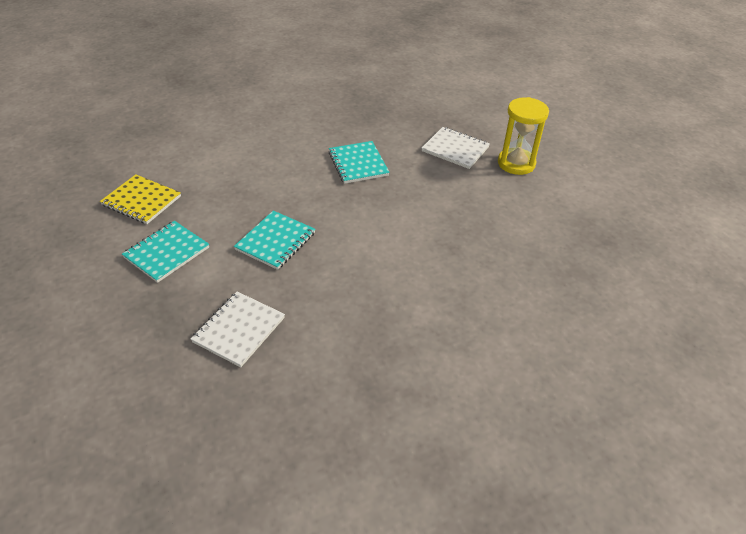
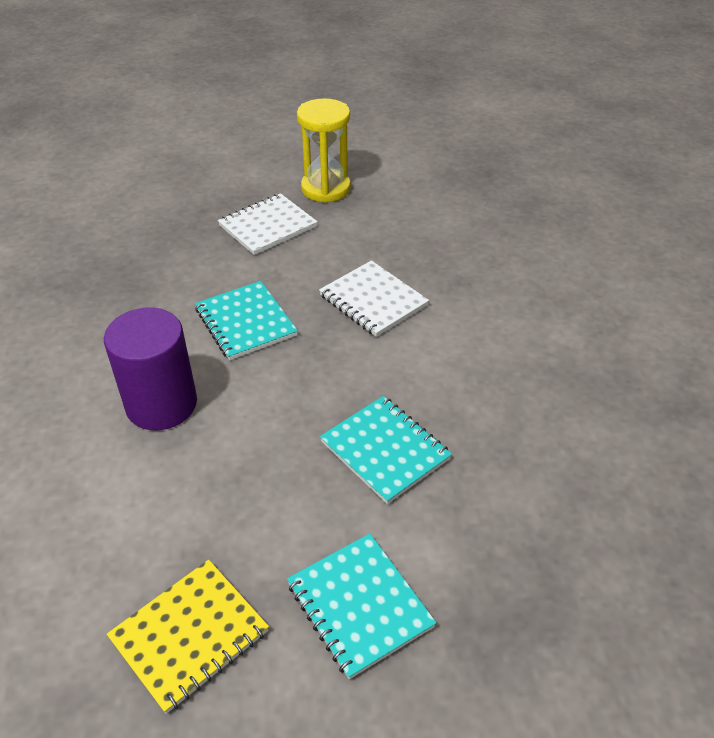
camera: 70 degrees left, 0 degrees up
white notebook [191,292,285,367] -> white notebook moved to [319,260,429,337]
turquoise notebook [328,141,390,184] -> turquoise notebook turned 60 degrees clockwise [195,281,298,360]
none -> purple cylinder [104,308,197,430]

